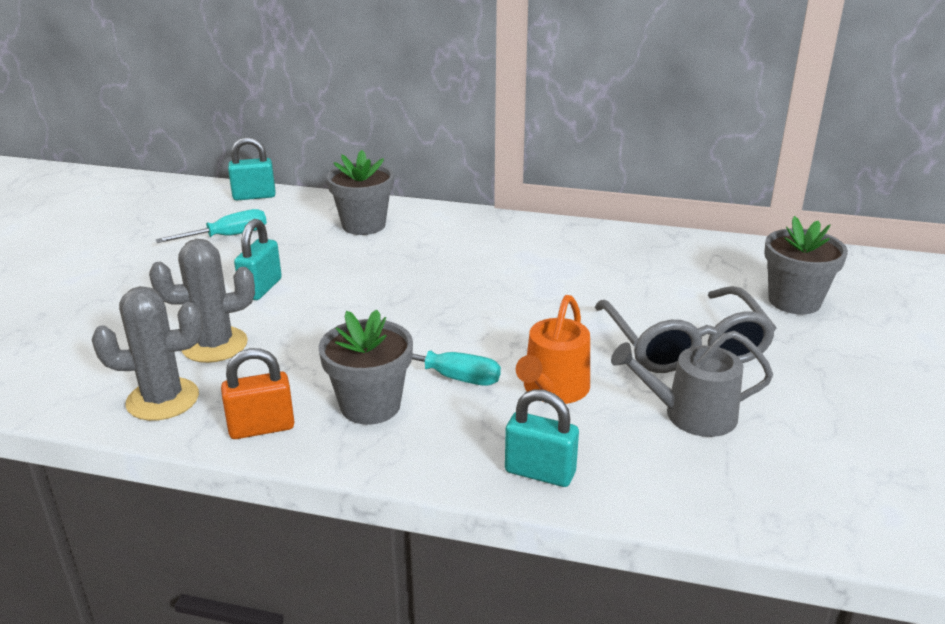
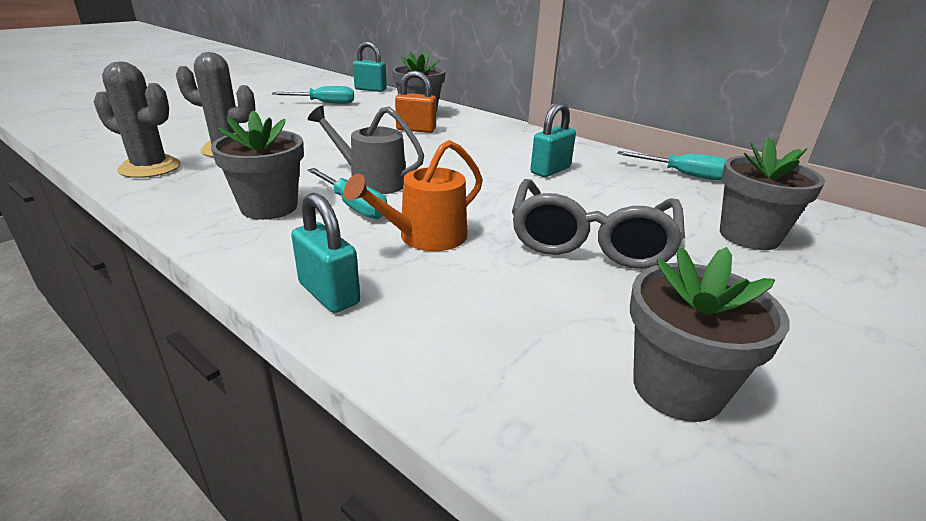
camera: 25 degrees right, 0 degrees up
orange padlock [221,348,295,439] -> orange padlock moved to [395,71,436,133]
turquoise padlock [234,219,282,300] -> turquoise padlock moved to [530,102,576,177]
grey watering can [611,331,773,437] -> grey watering can moved to [308,106,424,194]
none -> turquoise screwdriver [617,151,727,180]
none -> grey flower pot [630,247,790,422]

